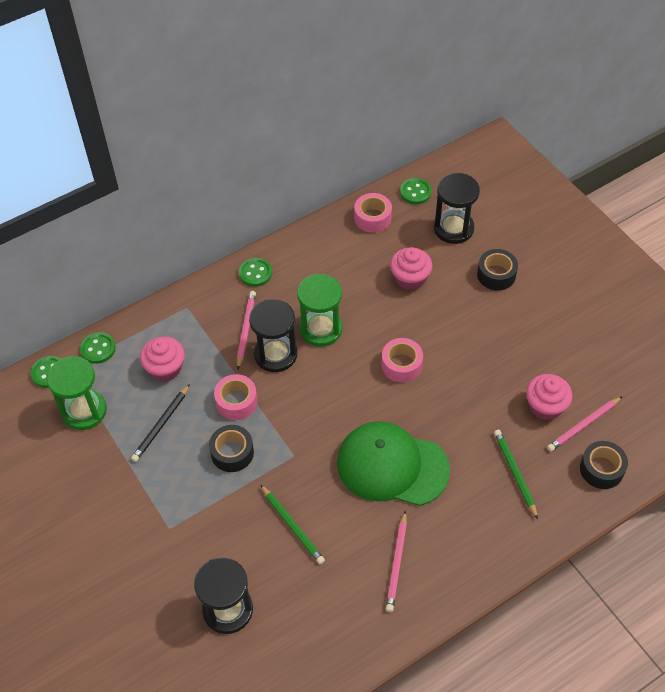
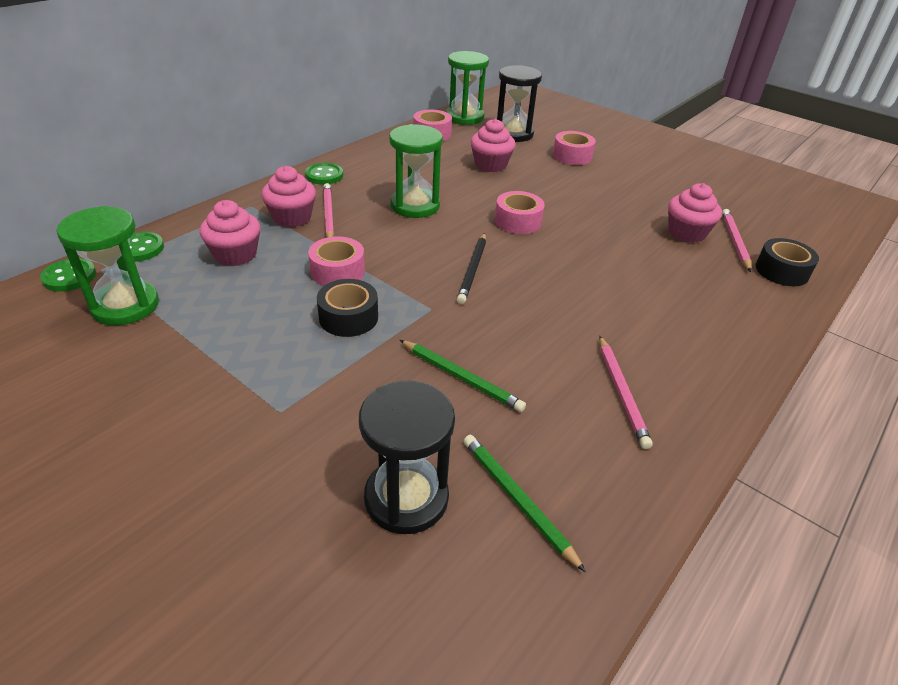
camera: 20 degrees left, 15 degrees down
black pencil [131,384,190,462] -> black pencil moved to [457,233,486,304]
black hourglass [249,299,298,372] -> none
green cap [337,421,450,506] -> none
green button [400,178,432,204] -> green hourglass [446,51,489,125]
black tape [477,249,518,291] -> pink tape [553,131,596,165]
green pencil [494,430,538,519] -> green pencil moved to [464,435,586,572]
pink pencil [547,396,623,452] -> pink pencil turned 150 degrees clockwise [722,209,751,272]
none -> pink cupcake [261,166,316,227]

